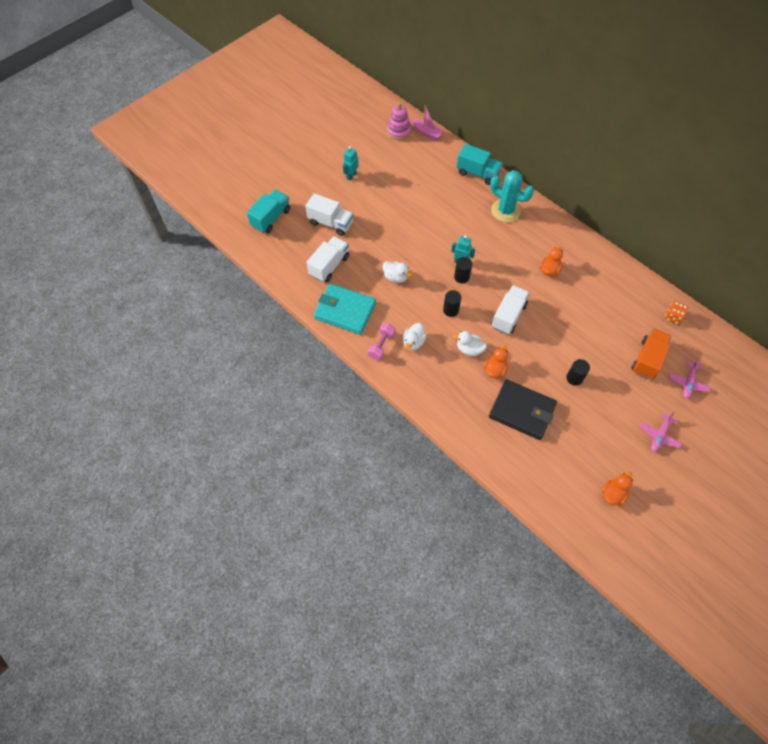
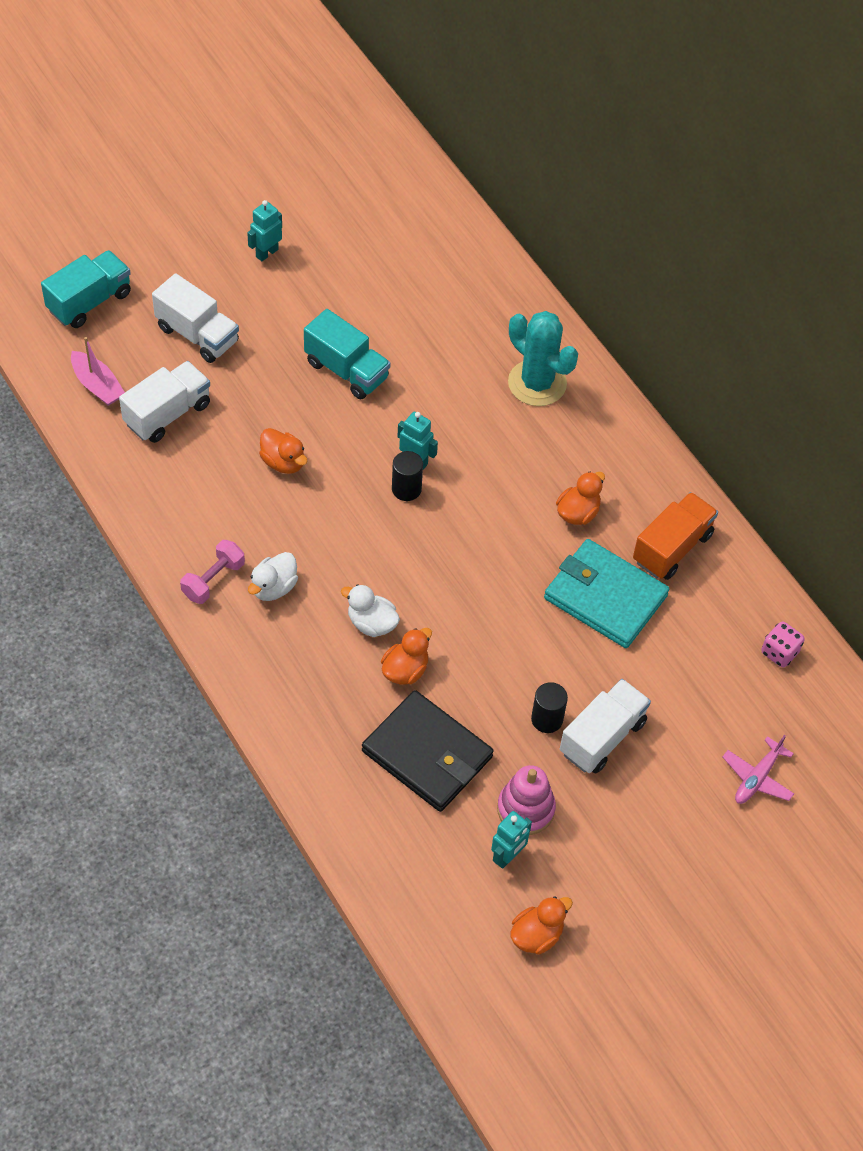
camera: 10 degrees right, 5 degrees down
turquoise wallet [314,284,376,335] -> turquoise wallet moved to [544,539,669,648]
white duck [383,261,412,283] -> orange duck [259,428,307,474]
pink stacking toy [387,103,411,140] -> pink stacking toy moved to [497,765,556,835]
pink boat [411,105,443,140] -> pink boat moved to [71,337,125,406]
black cylinder [443,290,461,317] -> none
turquoise truck [457,144,503,185] -> turquoise truck moved to [304,309,390,399]
white truck [491,285,530,334] -> white truck moved to [560,679,651,774]
orange truck [631,328,671,380] -> orange truck moved to [633,492,718,580]
pink plane [640,412,682,452] -> none
orange dice [665,301,688,324] -> pink dice [761,621,805,668]
none -> turquoise robot [491,811,532,869]

